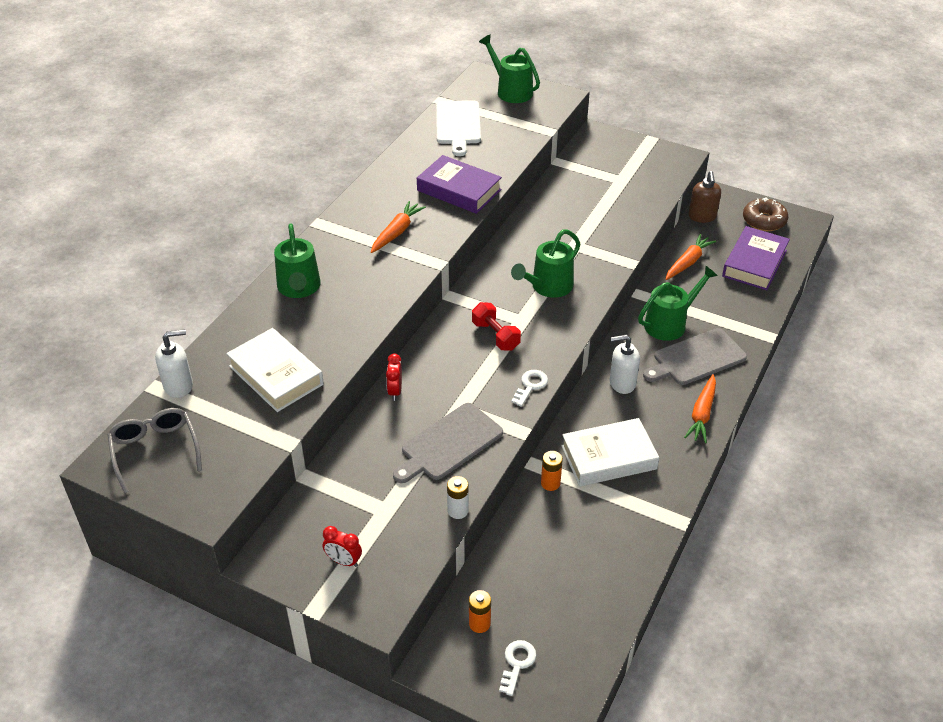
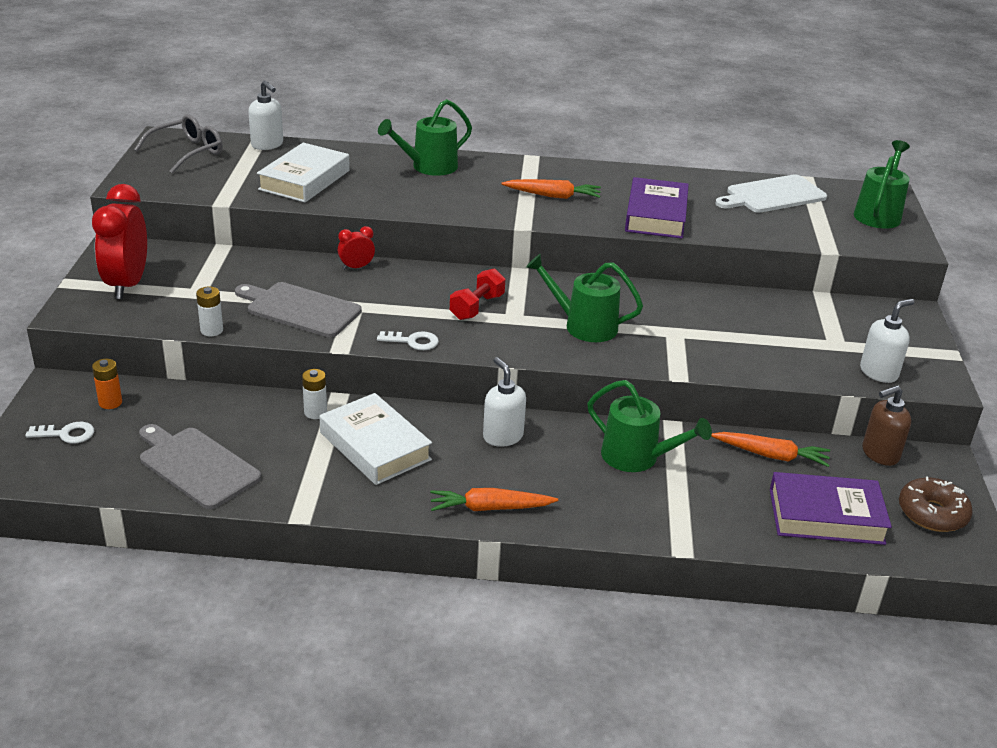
camera: 65 degrees right, 10 degrees down
red clock [323,526,362,567] -> red clock [92,184,147,299], size x2.14
orange battery [541,451,563,491] -> white battery [302,369,327,419]
grey cutting board [643,328,747,385] -> grey cutting board moved to [139,424,261,509]
none -> white soap dispenser [860,299,914,383]

